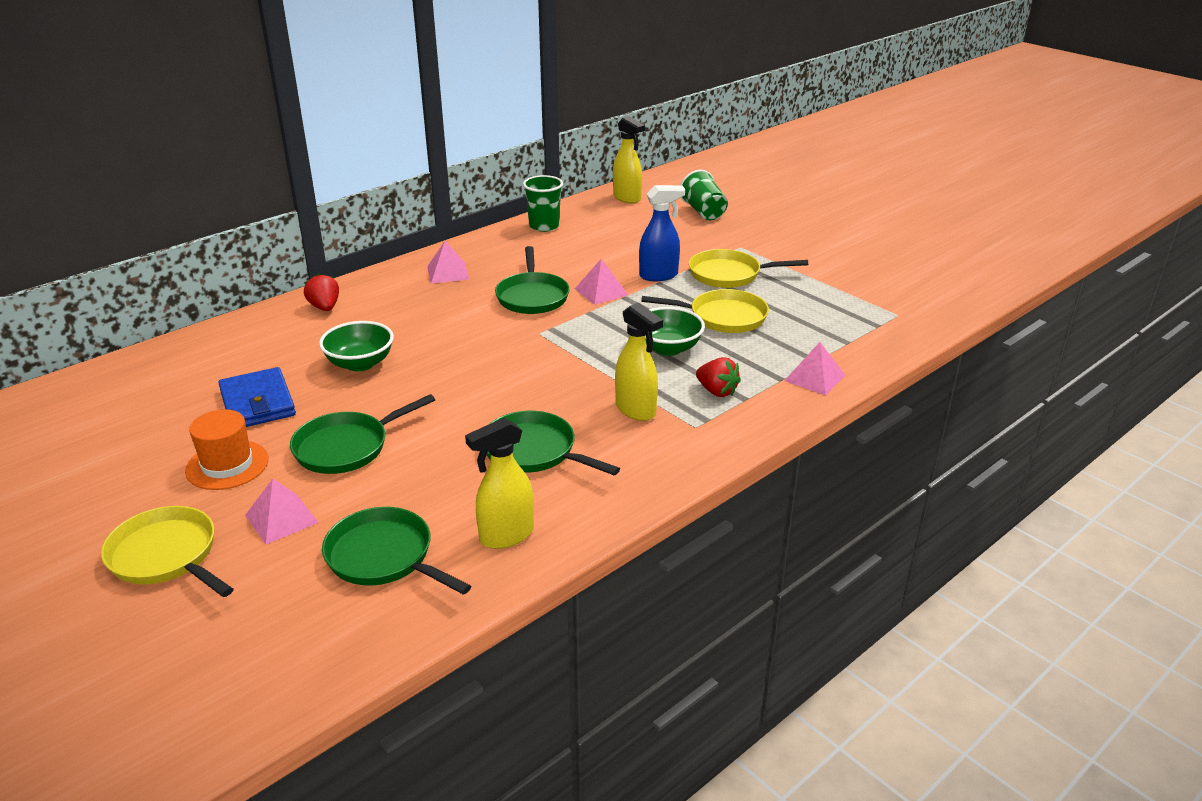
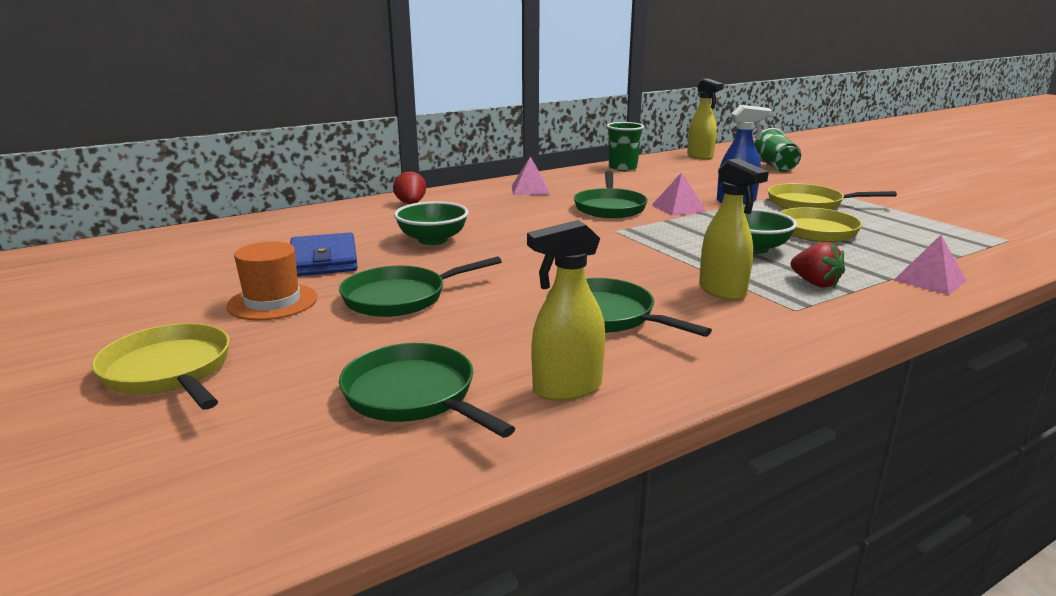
camera: 10 degrees right, 10 degrees down
pink pyramid [245,478,319,544] -> none

